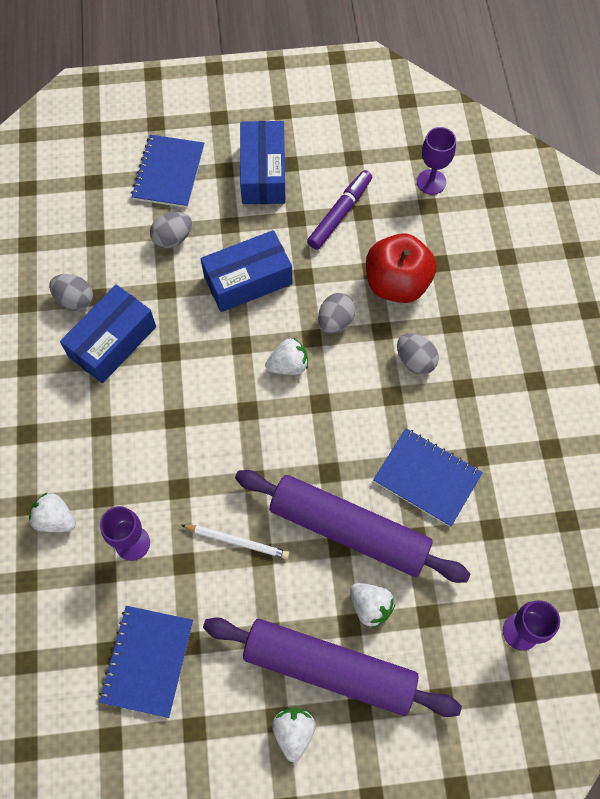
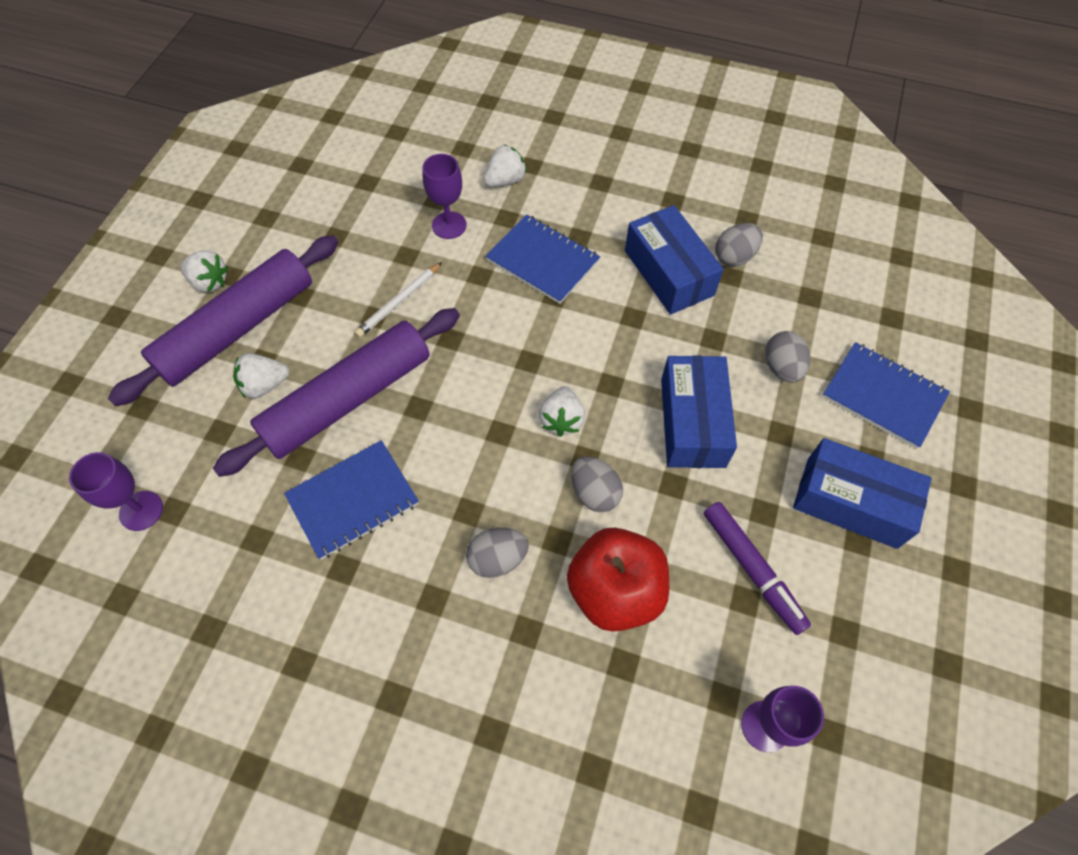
camera: 115 degrees right, 5 degrees down
blue notebook [99,606,193,718] -> blue notebook moved to [485,214,600,304]

